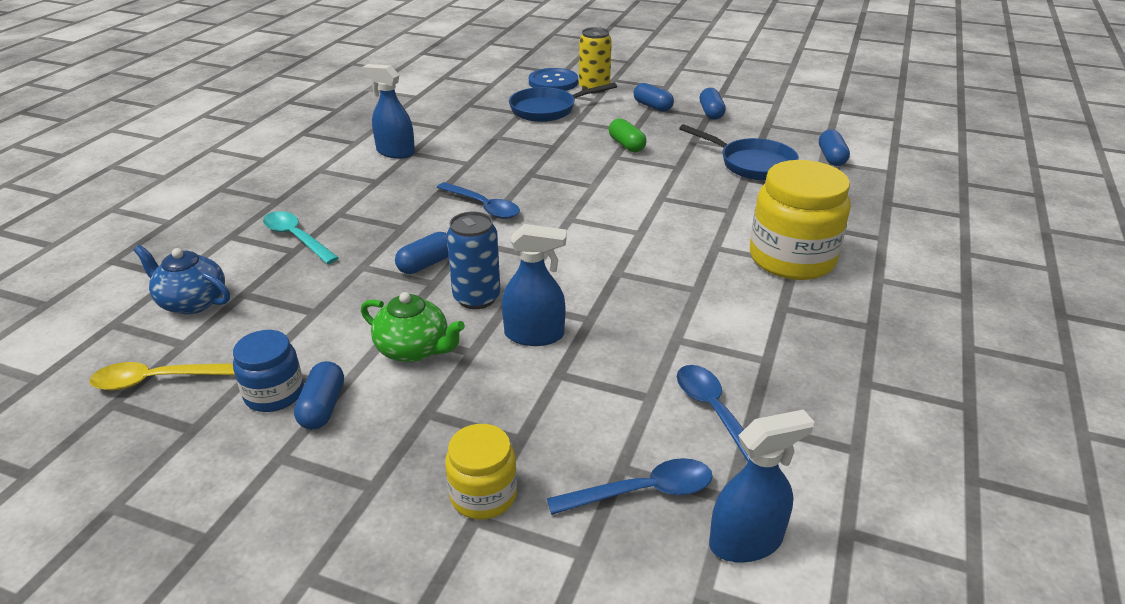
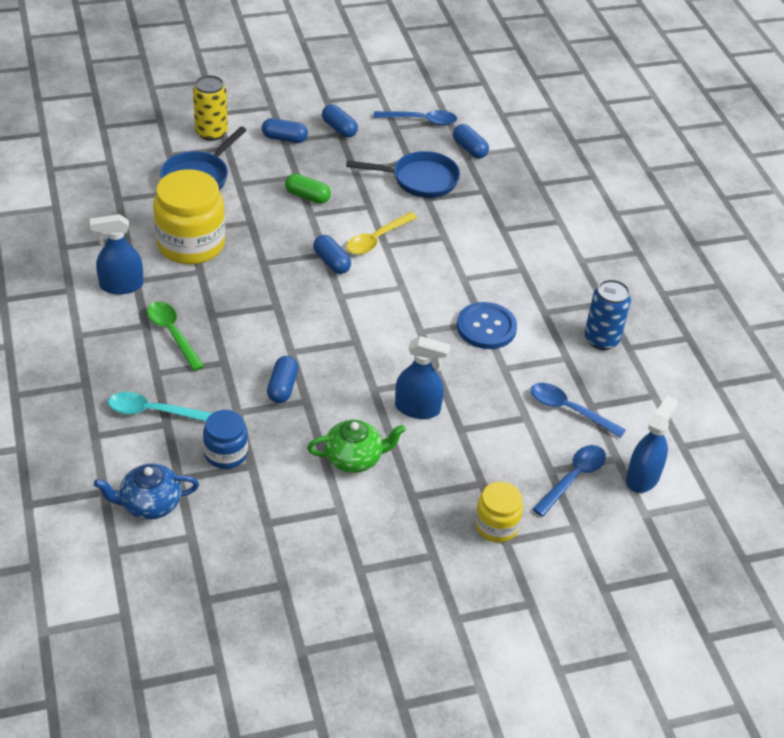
camera: 40 degrees left, 10 degrees up
yellow spoon [89,362,235,391] -> yellow spoon moved to [346,212,418,254]
blue jar [233,330,304,412] -> blue jar moved to [203,410,248,469]
blue capsule [294,361,344,429] -> blue capsule moved to [313,235,351,274]
blue spoon [437,182,520,219] -> blue spoon moved to [373,110,457,126]
blue can [446,212,500,309] -> blue can moved to [585,279,631,350]
blue spray bottle [502,224,567,346] -> blue spray bottle turned 45 degrees clockwise [395,336,451,419]
blue button [529,68,578,91] -> blue button moved to [457,302,517,349]
yellow jar [750,160,851,280] -> yellow jar moved to [153,169,225,264]
none -> green spoon [147,302,204,371]

